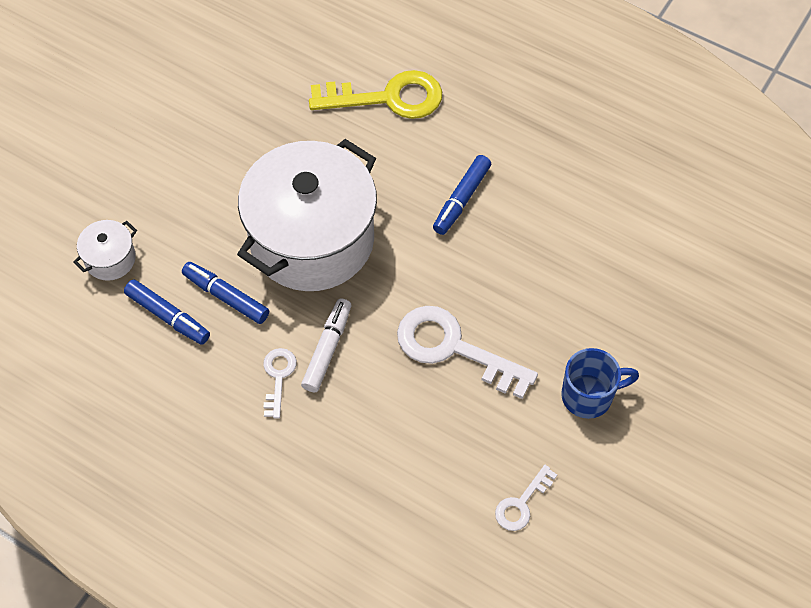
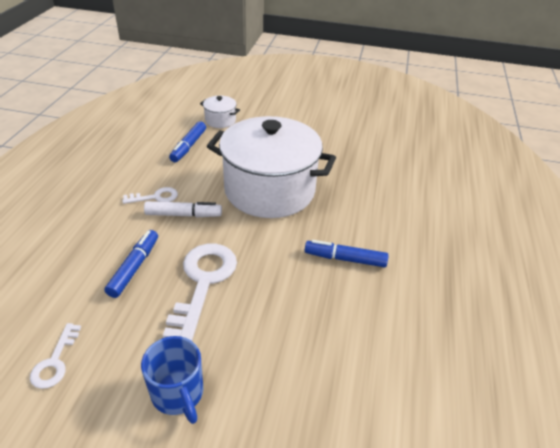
camera: 70 degrees right, 20 degrees down
blue marker [182,262,269,324] -> blue marker moved to [104,230,158,298]
yellow key [309,70,442,119] -> none
white key [495,465,557,531] -> white key turned 105 degrees counterclockwise [30,323,81,389]

